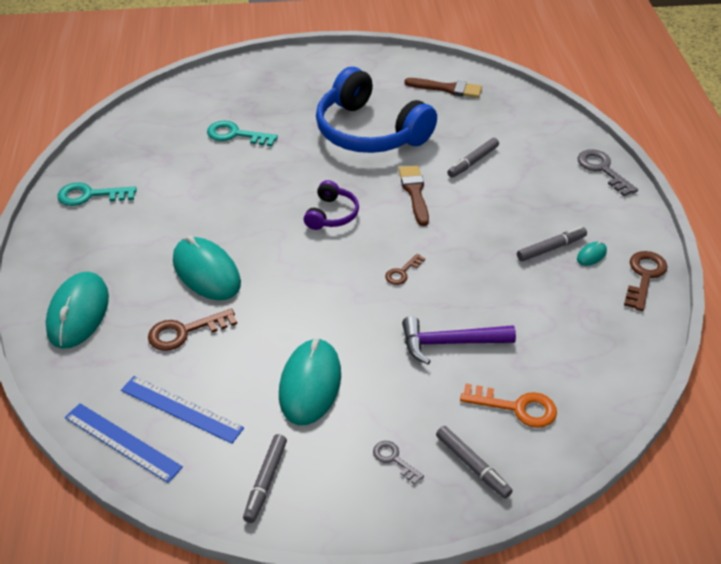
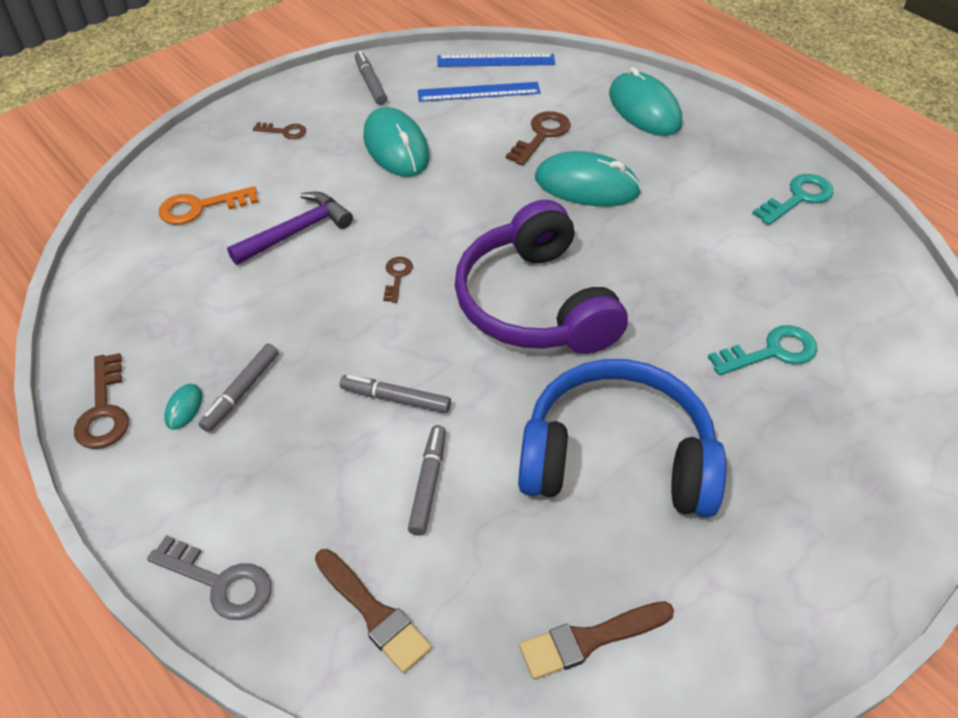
camera: 145 degrees right, 5 degrees up
purple headphones [304,180,359,230] -> purple headphones [455,200,628,354], size x2.17
grey key [373,441,424,485] -> brown key [253,122,306,139]
brown brush [399,165,429,226] -> brown brush moved to [315,549,432,673]
grey marker [436,426,513,499] -> grey marker moved to [340,375,451,413]

